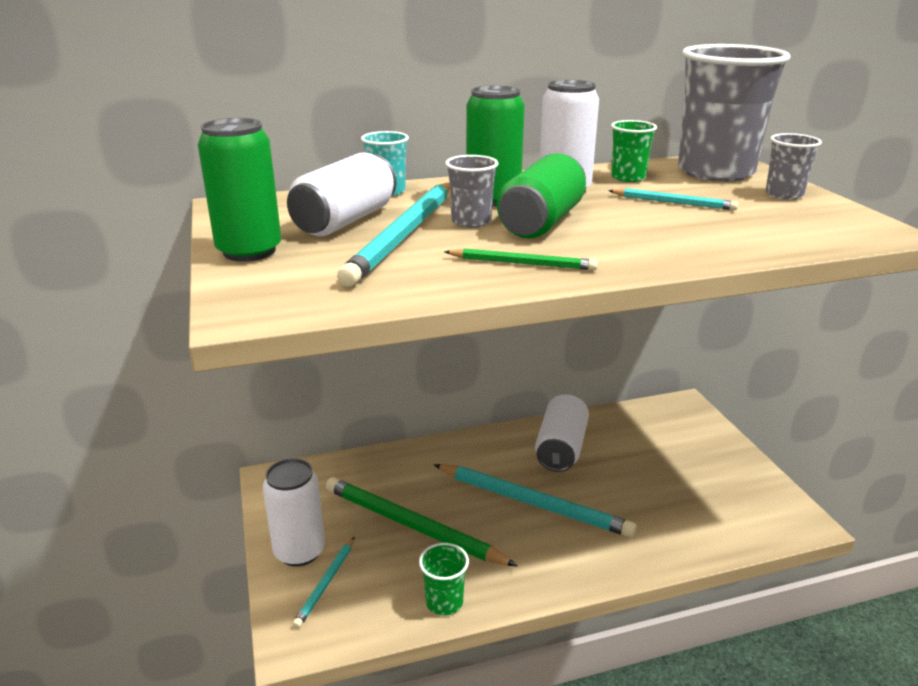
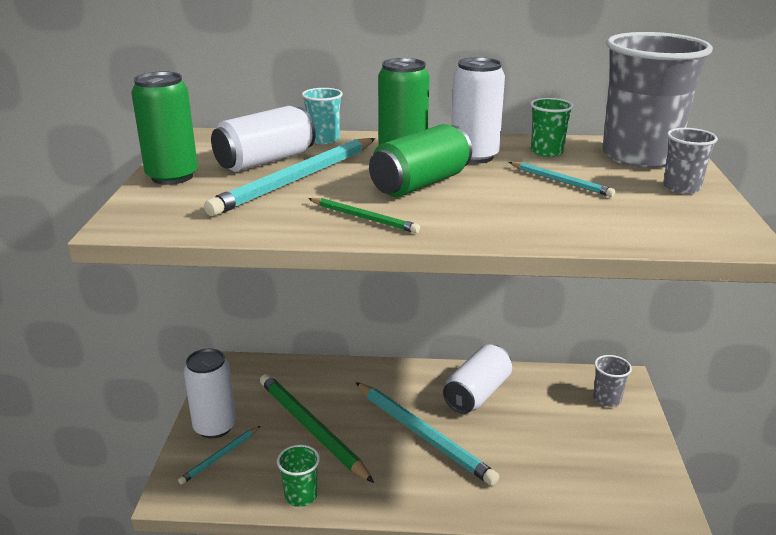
camera: 20 degrees right, 0 degrees up
grey cup [445,155,498,228] -> grey cup moved to [593,355,632,407]

